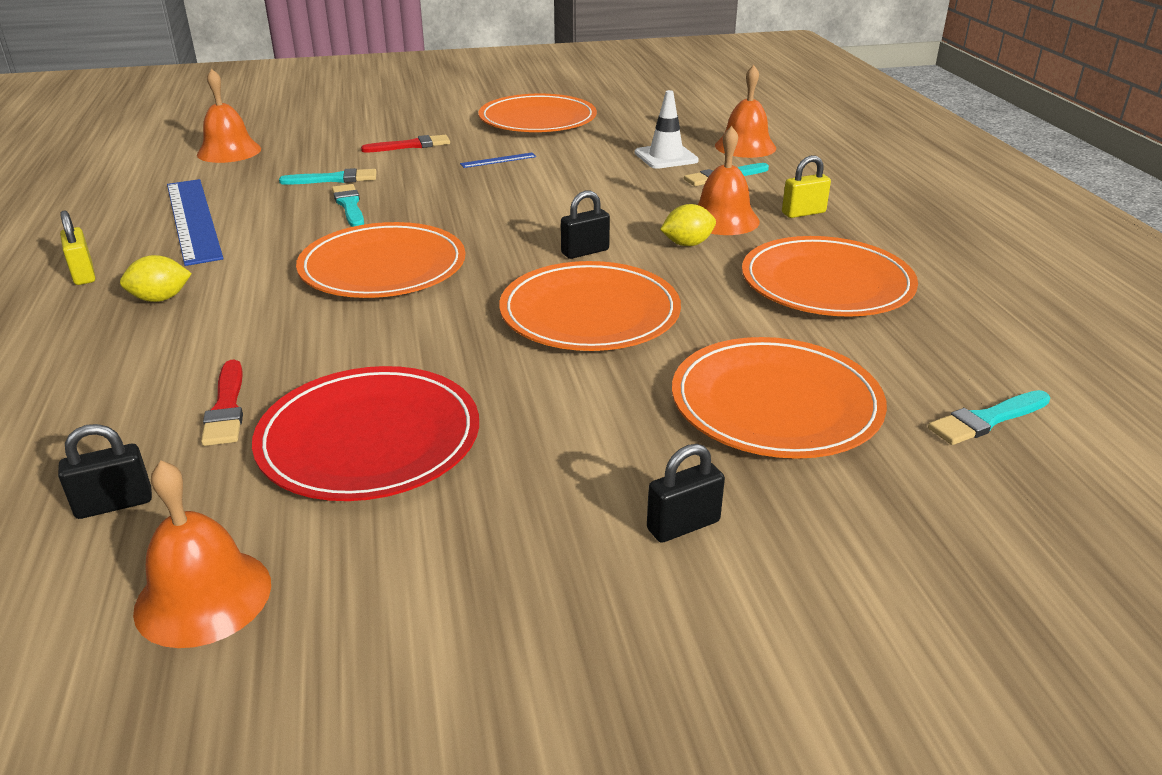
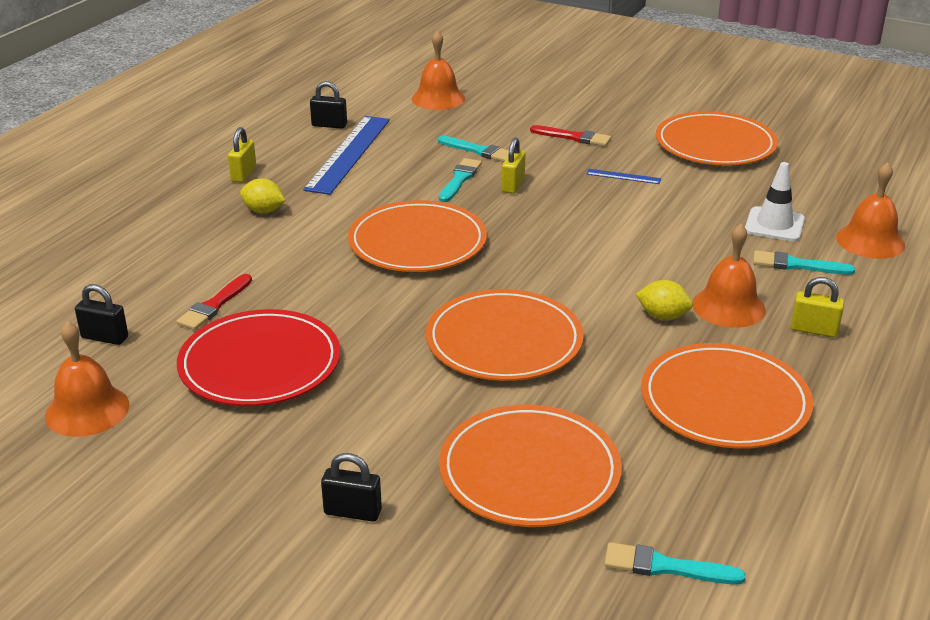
camera: 40 degrees right, 0 degrees up
black padlock [561,191,610,259] -> black padlock moved to [310,81,347,129]
none -> yellow padlock [502,138,526,194]

